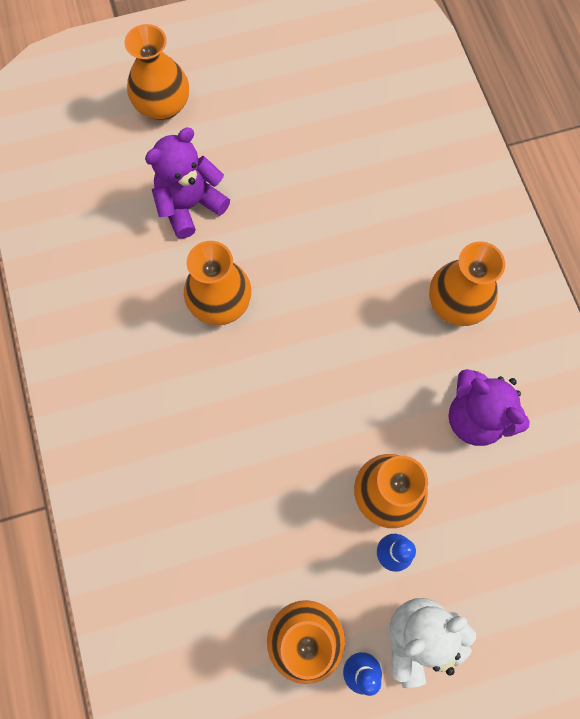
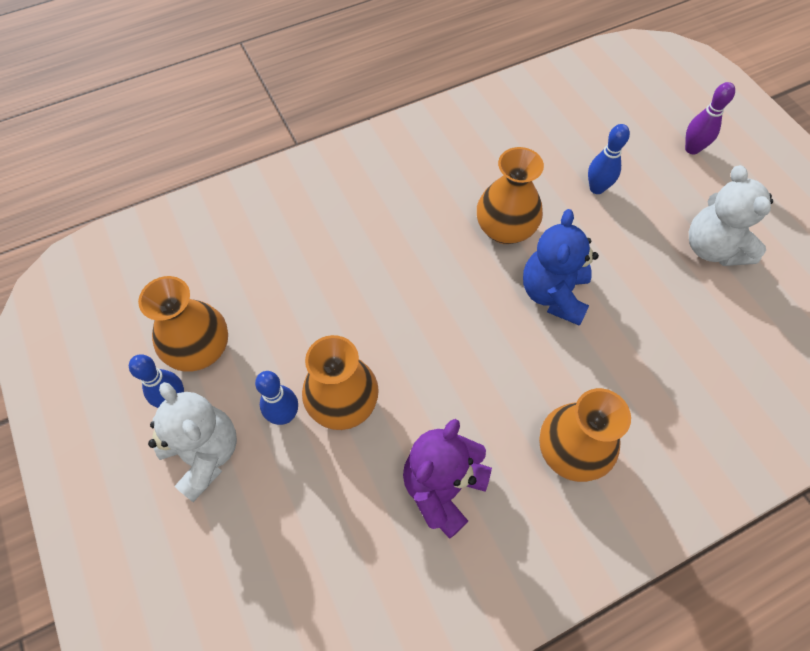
camera: 80 degrees right, 10 degrees down
orange vase [125,24,189,121] -> purple bowling pin [685,82,735,155]
purple teddy bear [145,128,230,239] -> blue bowling pin [588,124,630,194]
none -> blue teddy bear [523,209,599,326]
none -> white teddy bear [689,165,773,266]

